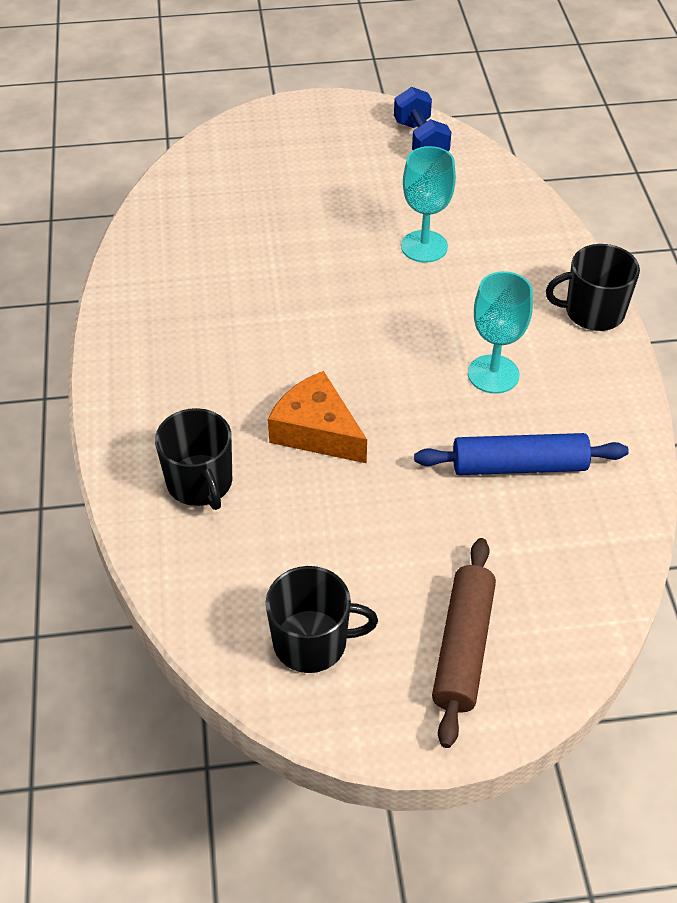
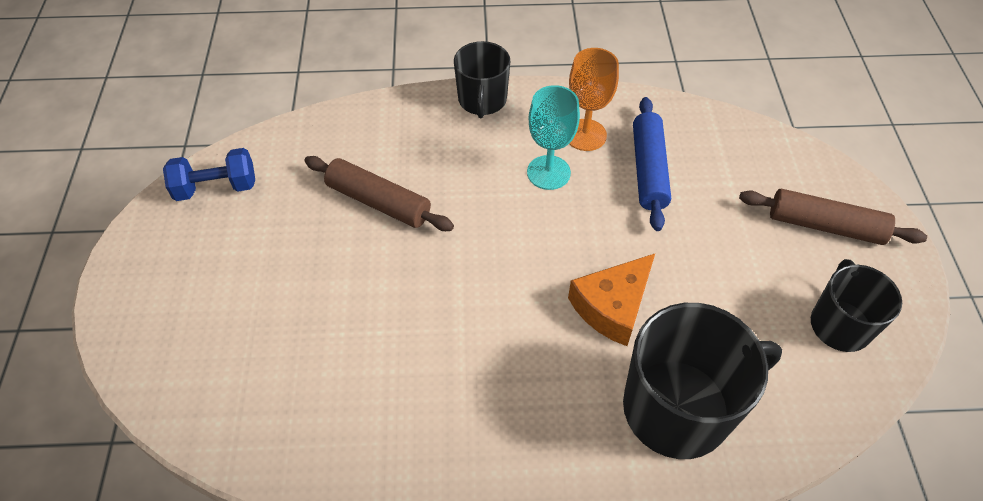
camera: 85 degrees left, 5 degrees up
black mug [155,408,232,510] -> black mug [623,303,782,459], size x1.66
turquoise goblet [401,146,456,263] -> brown rolling pin [304,156,454,231]
none -> orange goblet [569,48,619,151]

